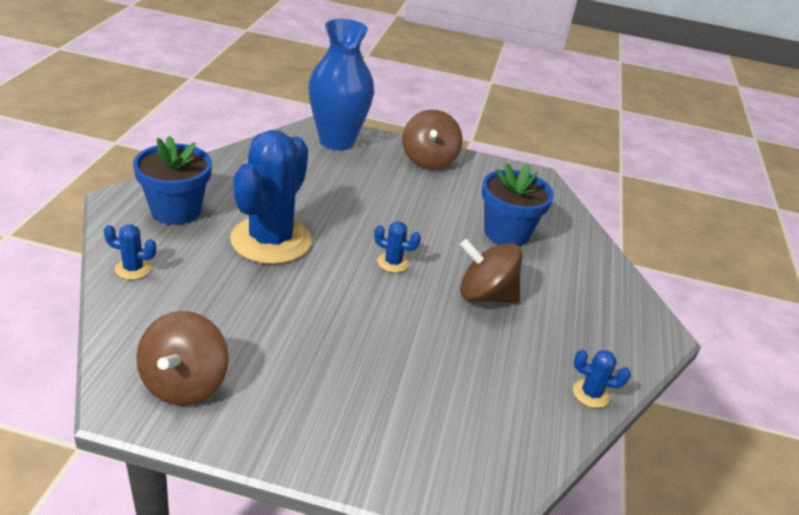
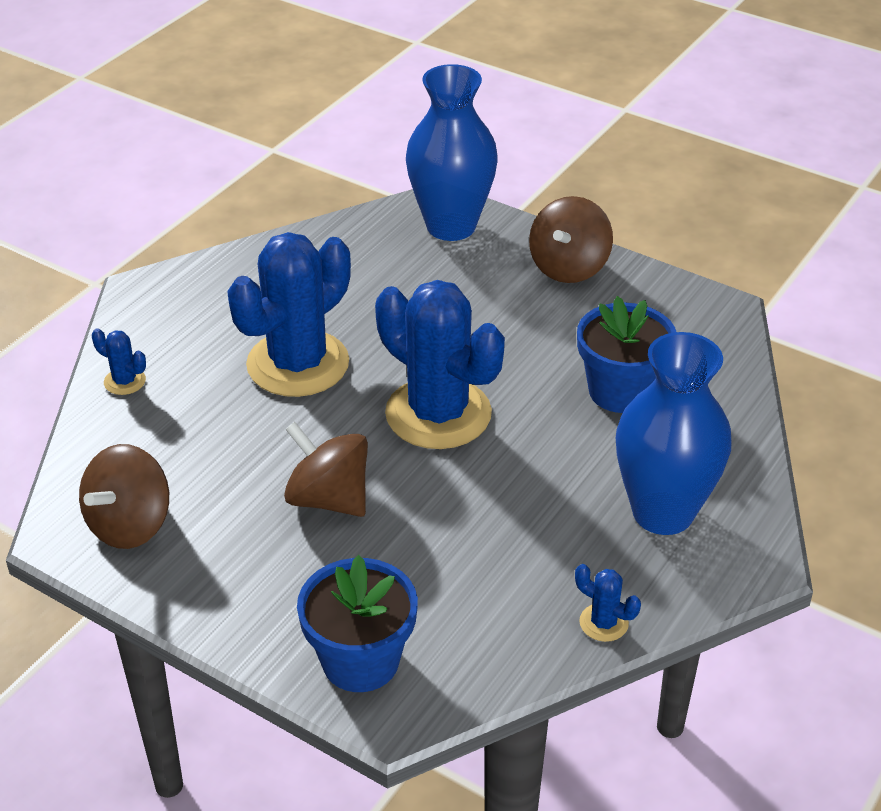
camera: 25 degrees right, 5 degrees up
blue flower pot [133,136,212,225] -> blue flower pot moved to [297,555,418,692]
blue cactus [374,221,421,273] -> blue cactus [375,280,505,449], size x2.49
brown spinning top [460,239,522,304] -> brown spinning top moved to [284,422,368,517]
none -> blue vase [616,332,731,535]

